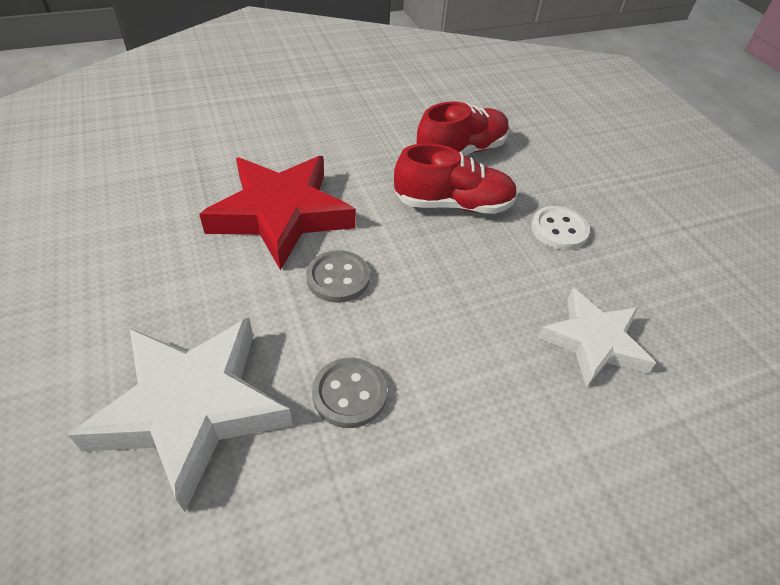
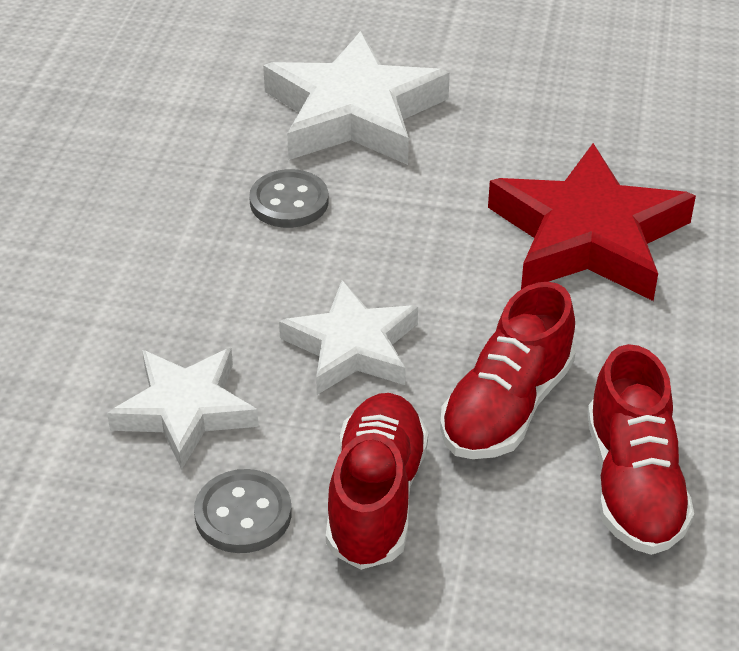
camera: 125 degrees right, 5 degrees down
grey button [306,250,370,303] -> grey button moved to [194,469,292,553]
white button [531,206,590,250] -> red shoe [326,393,428,570]
none -> white star [279,280,418,395]

